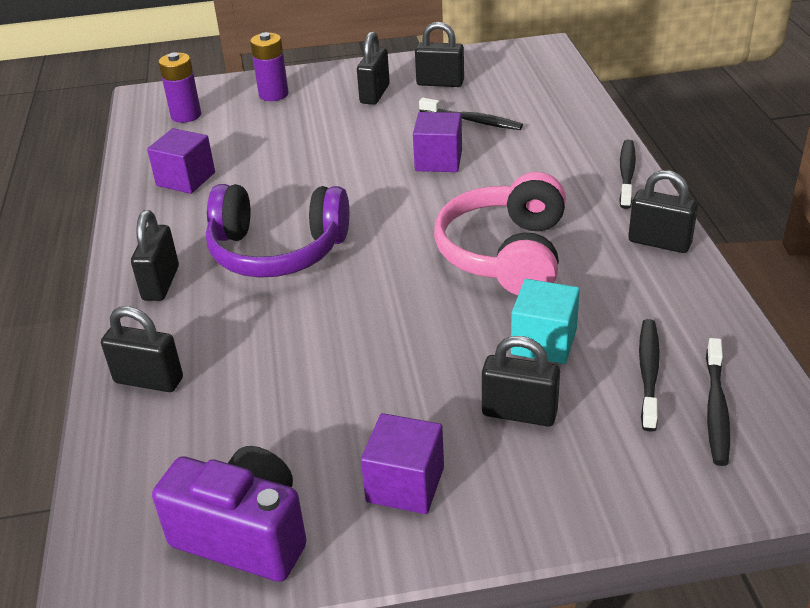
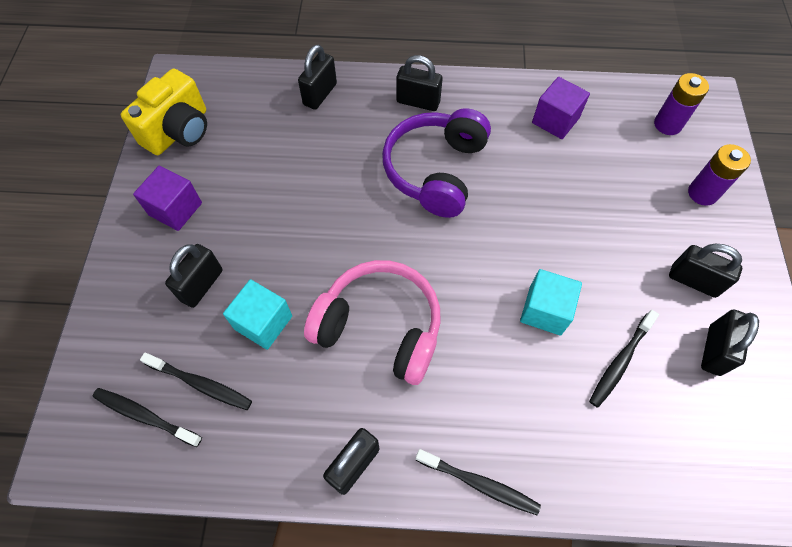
camera: 100 degrees right, 25 degrees up
purple camera [152,446,307,582] -> yellow camera [121,69,207,155]
purple cube [413,112,462,172] -> turquoise cube [520,269,582,336]

